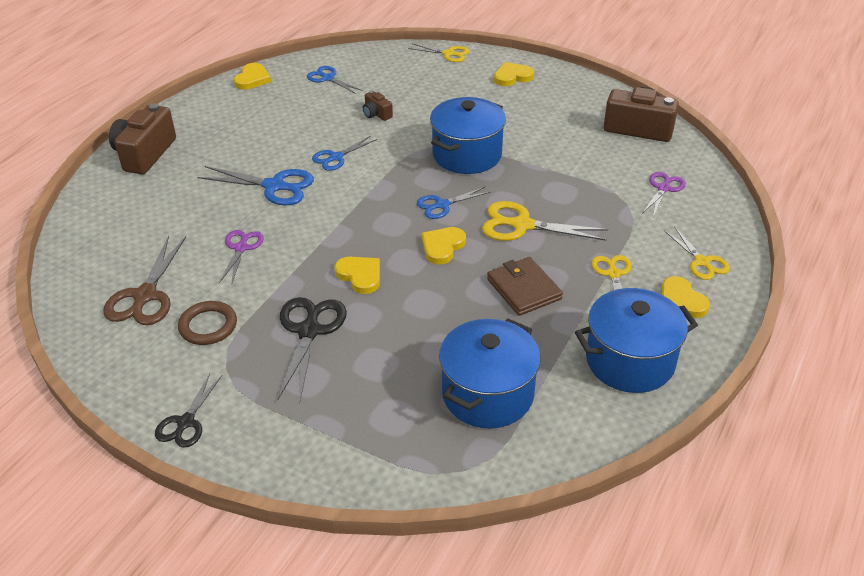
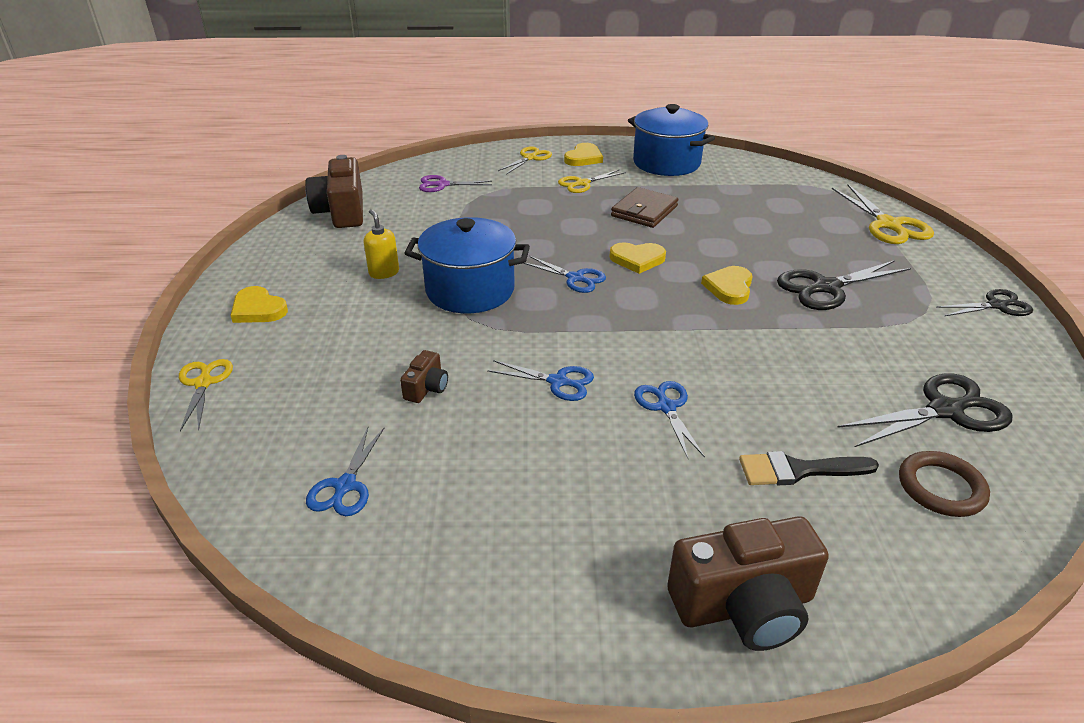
camera: 120 degrees left, 5 degrees down
brown scissors [103,235,186,325] -> black scissors [837,373,1012,447]
brown ring [178,301,237,345] -> brown ring moved to [899,451,990,517]
blue scissors [197,166,314,206] -> blue scissors [634,381,705,458], size x0.63
purple scissors [219,230,264,283] -> none
yellow heart [234,63,271,90] -> none
blue pot [439,318,541,428] -> none
yellow scissors [482,201,608,241] -> yellow scissors moved to [832,184,934,244]
none -> yellow soap dispenser [364,209,399,279]
none -> black brush [739,451,879,485]

